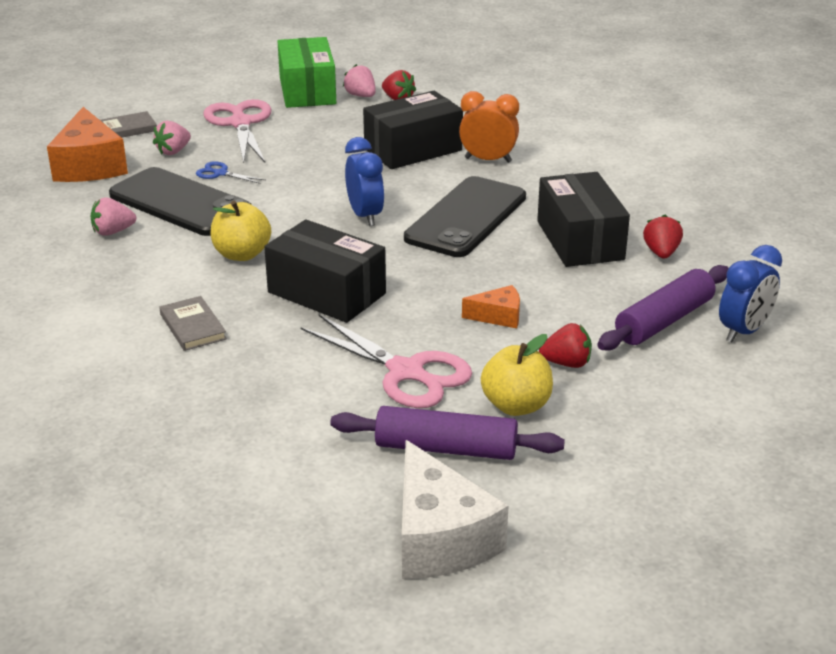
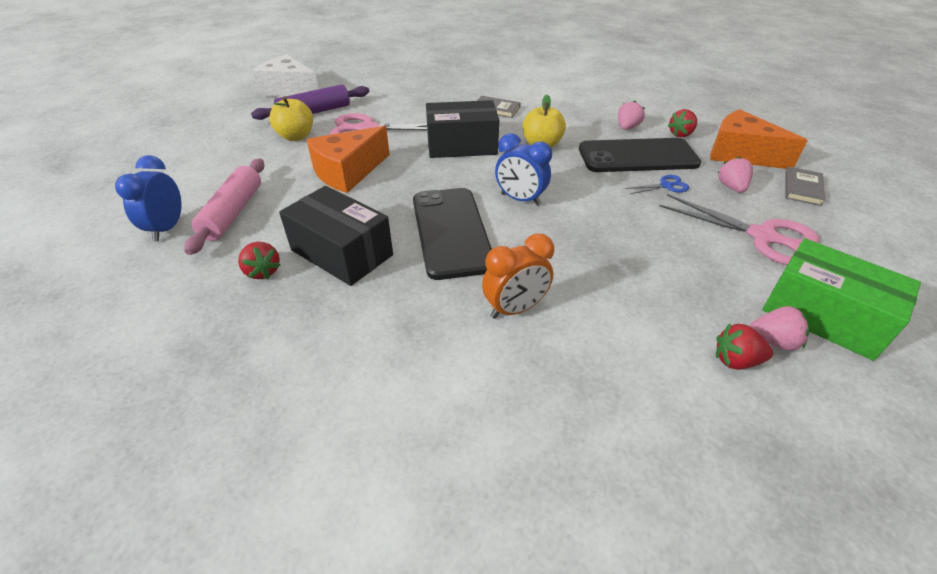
camera: 140 degrees right, 10 degrees up
black box [363,91,463,169] -> none
orange cheese [462,285,520,328] -> orange cheese [306,126,390,193], size x1.98
red strawberry [539,323,592,368] -> red strawberry moved to [668,109,697,137]
purple rolling pin [597,265,728,351] -> pink rolling pin [184,159,264,255]

